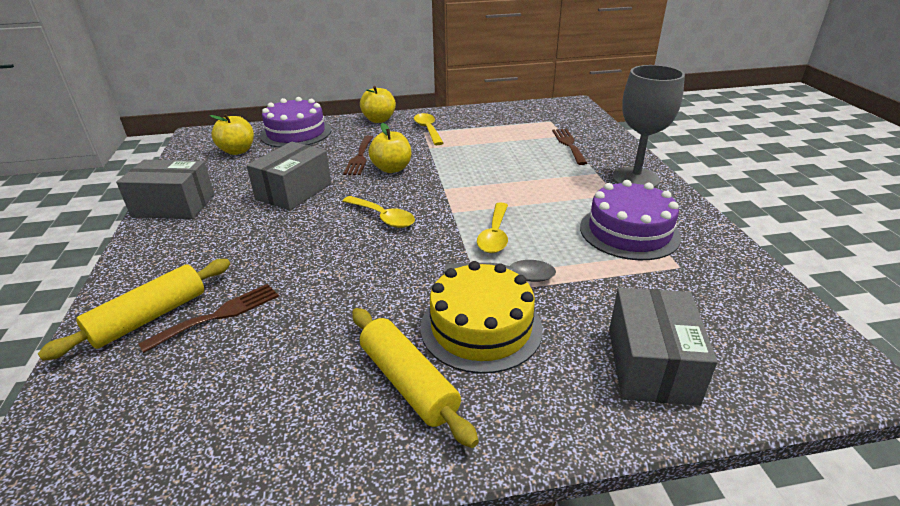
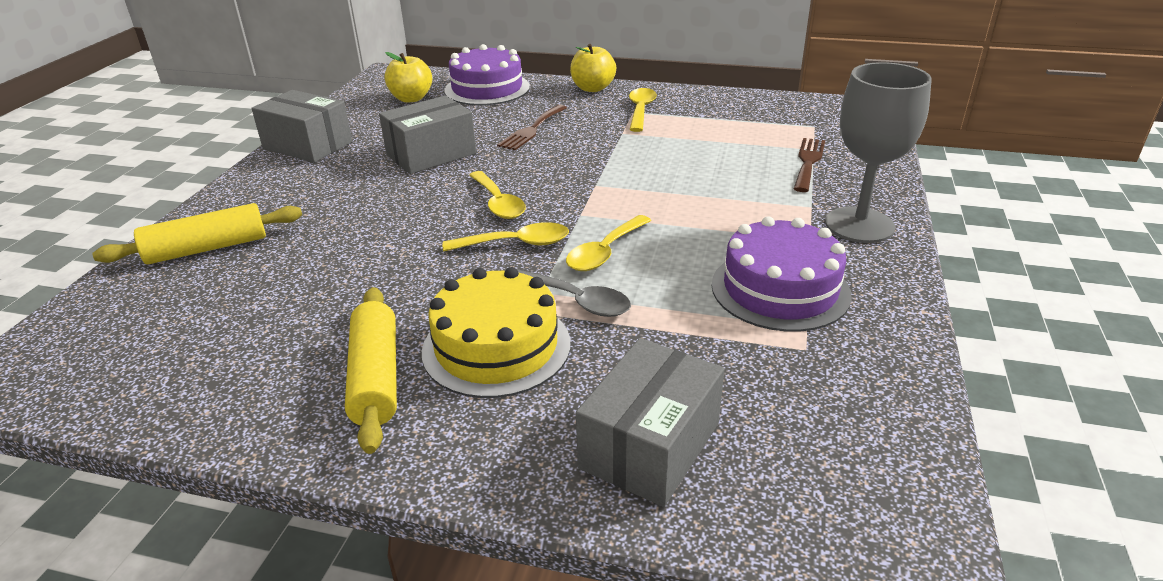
camera: 25 degrees right, 0 degrees up
brown fork [138,284,279,353] -> none
yellow apple [368,123,411,173] -> none
none -> yellow spoon [443,222,569,251]

